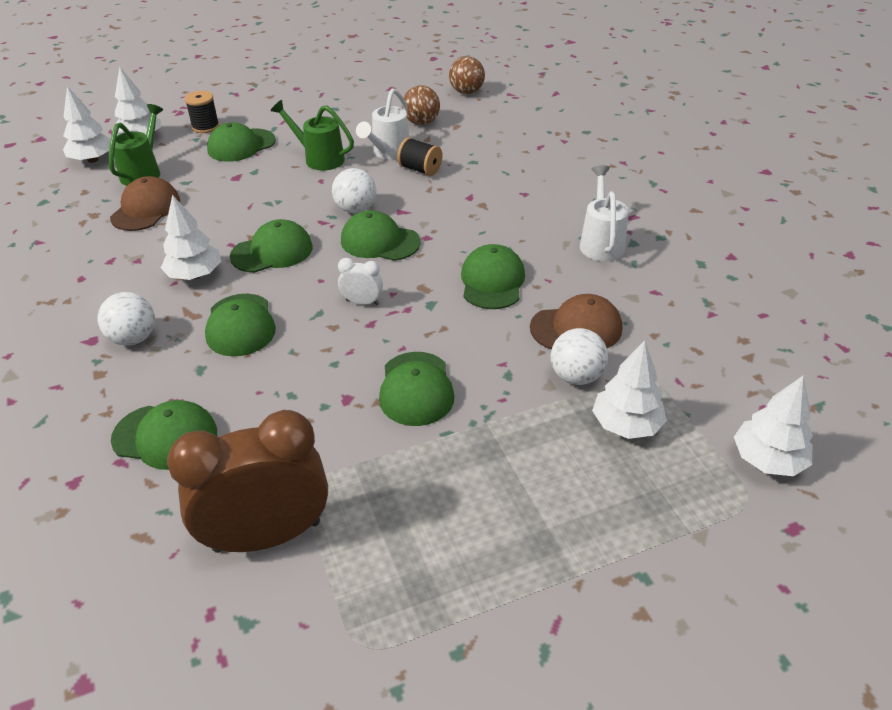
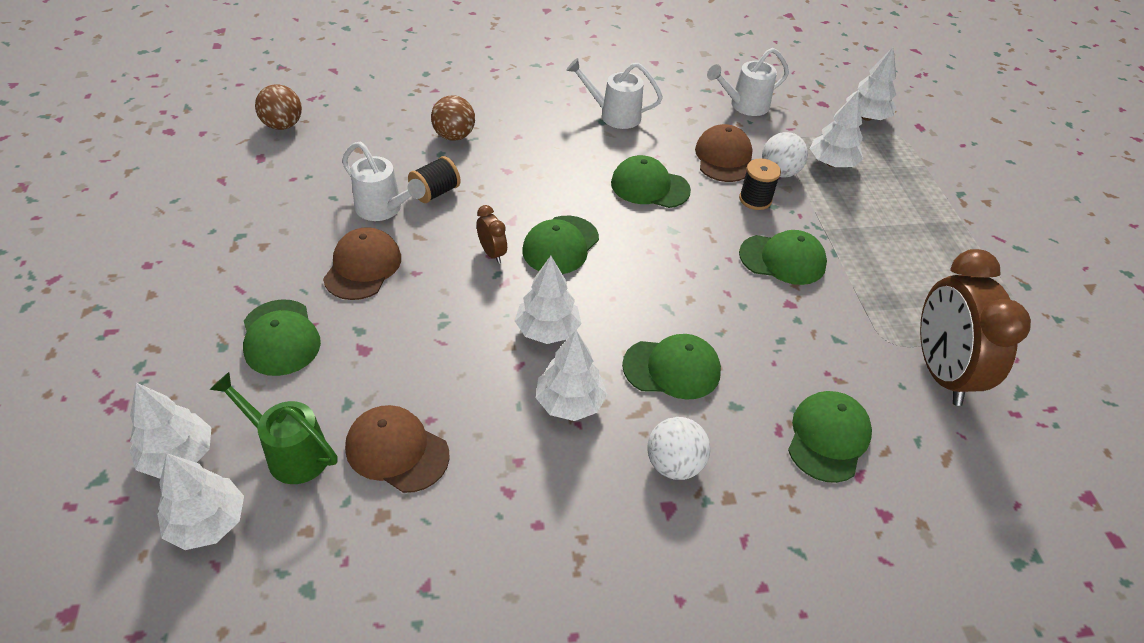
camera: 80 degrees left, 5 degrees up
black spool [185,91,219,133] -> black spool moved to [739,159,781,210]
green cap [230,219,313,273] -> white tree [515,256,582,344]
green watering can [271,100,354,171] -> brown cap [323,227,401,300]
white ball [332,168,376,213] -> brown clock [477,205,507,263]
white clock [338,258,383,305] -> none
brown ball [402,85,440,125] -> brown ball moved to [431,95,475,141]
none -> white watering can [707,48,789,116]

